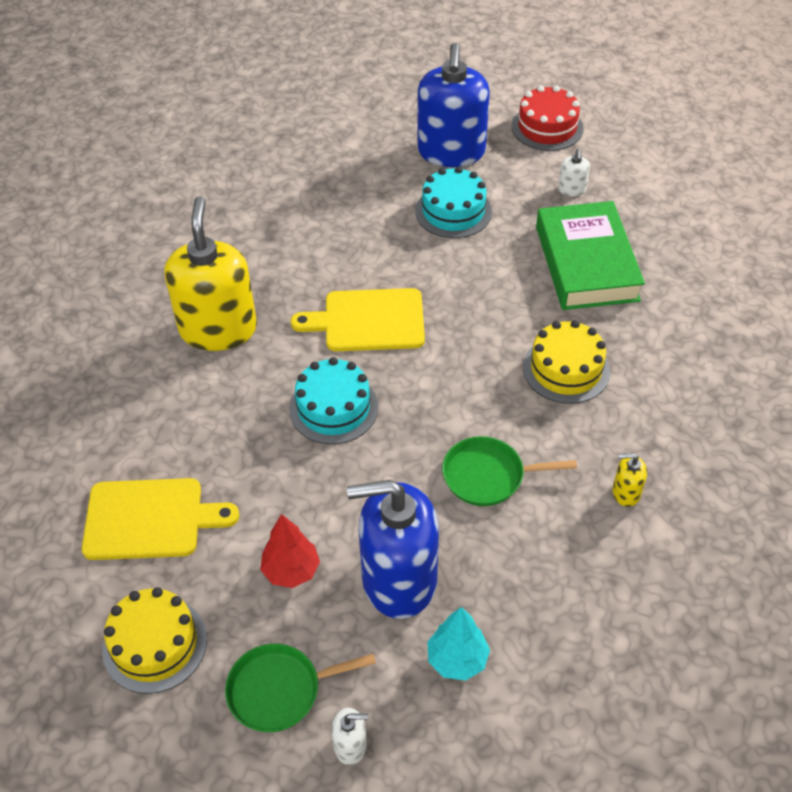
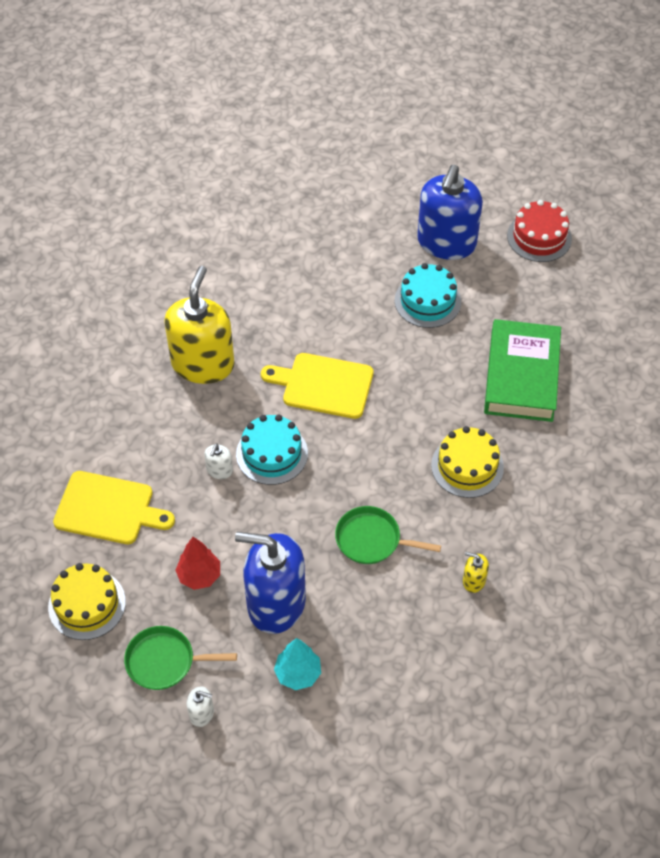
camera: 15 degrees right, 5 degrees up
white soap dispenser [558,149,590,196] -> white soap dispenser moved to [204,444,233,479]

